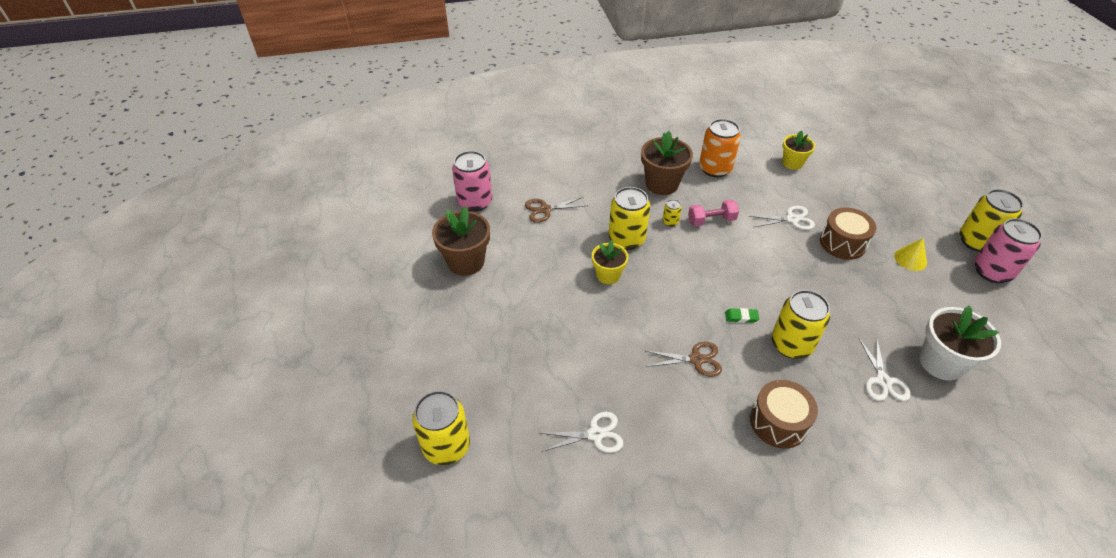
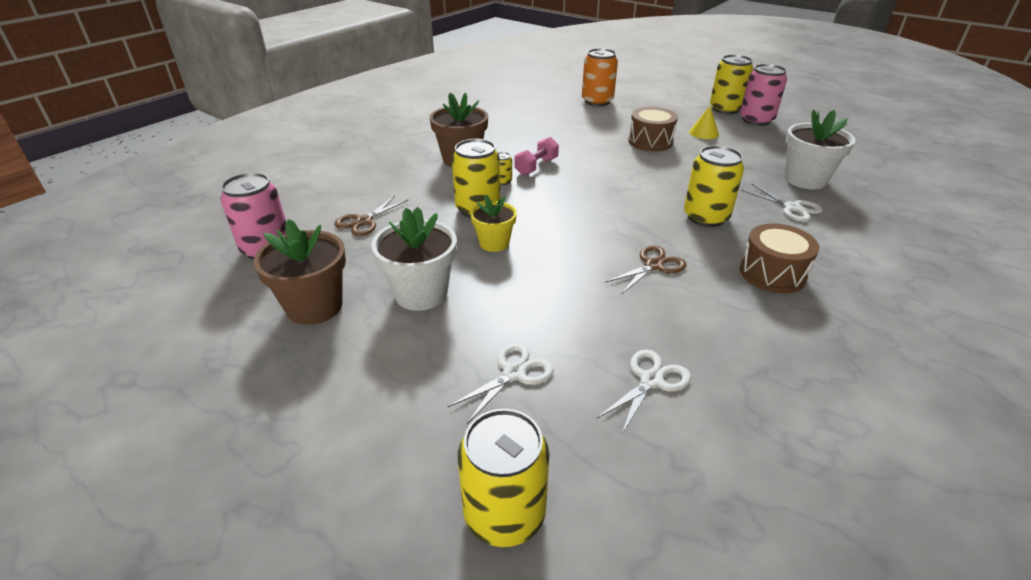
camera: 40 degrees left, 10 degrees down
orange can [699,119,741,177] -> orange can moved to [582,48,618,106]
green eraser [725,308,759,323] -> none
white scissors [749,206,815,230] -> white scissors moved to [447,343,554,424]
yellow flower pot [783,130,815,170] -> none
none -> white flower pot [371,207,457,311]

